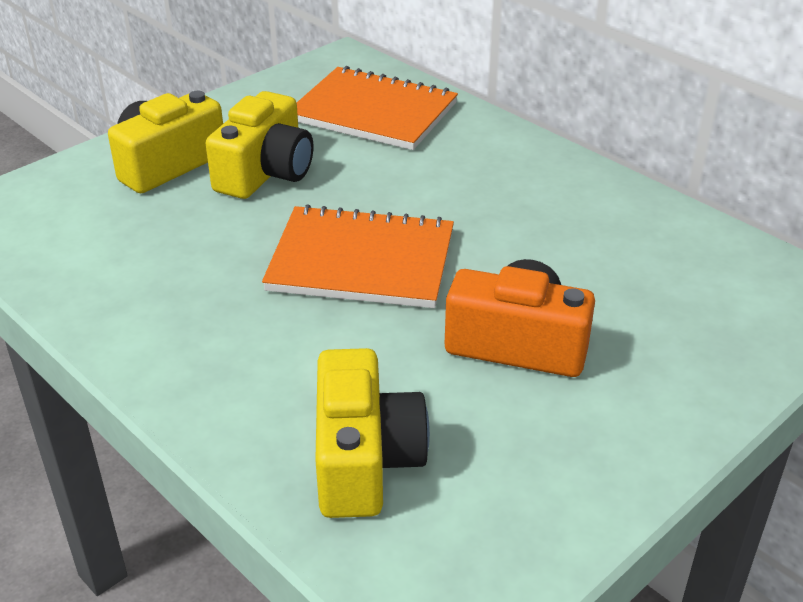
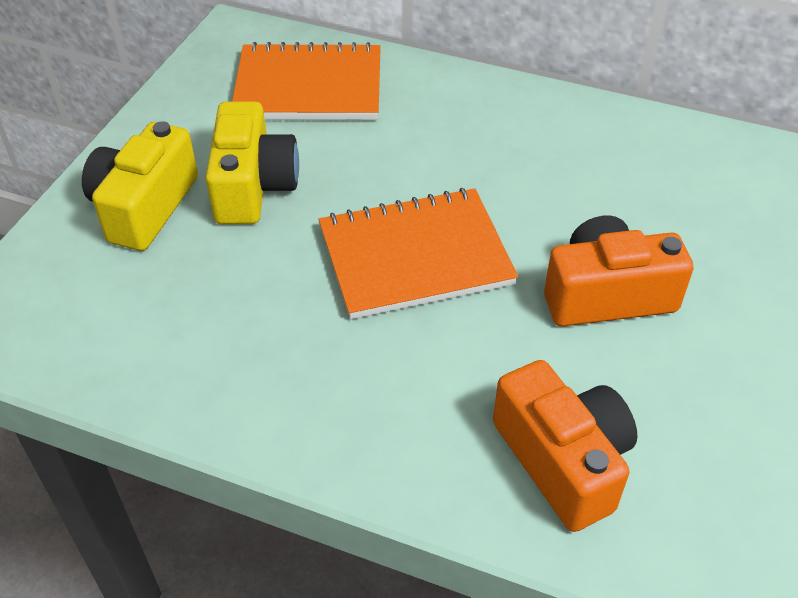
camera: 25 degrees left, 10 degrees up
yellow camera [315,348,430,518] -> orange camera [493,360,638,532]

